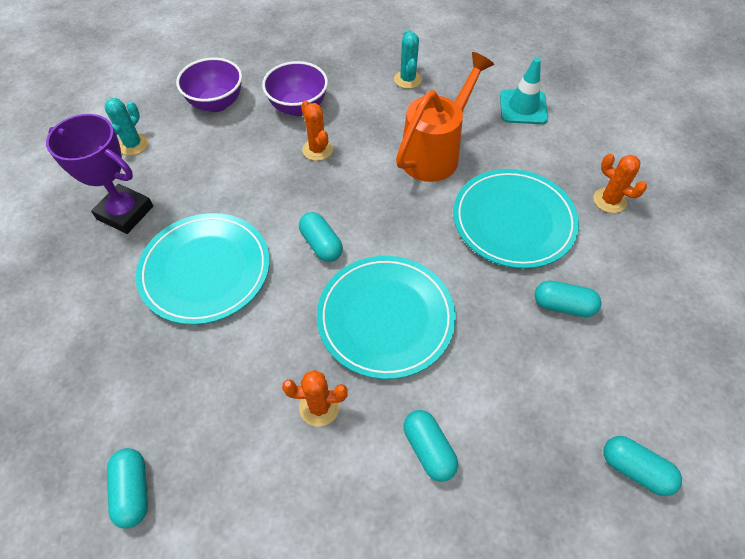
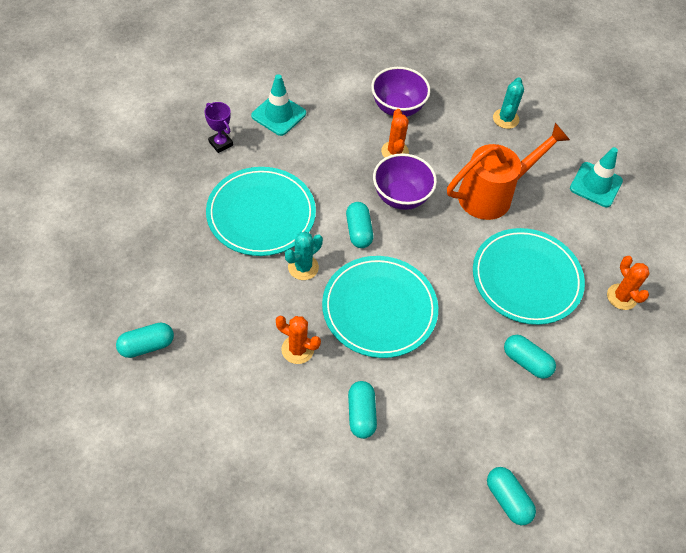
camera: 20 degrees right, 0 degrees up
purple trophy [46,114,153,234] -> purple trophy [204,102,233,153], size x0.53
turquoise cactus [104,98,149,156] -> turquoise cactus moved to [285,231,323,280]
turquoise capsule [107,448,148,529] -> turquoise capsule turned 60 degrees clockwise [116,323,174,358]
purple bowl [176,57,242,112] -> purple bowl moved to [373,153,437,210]
none -> turquoise traffic cone [251,74,306,136]

